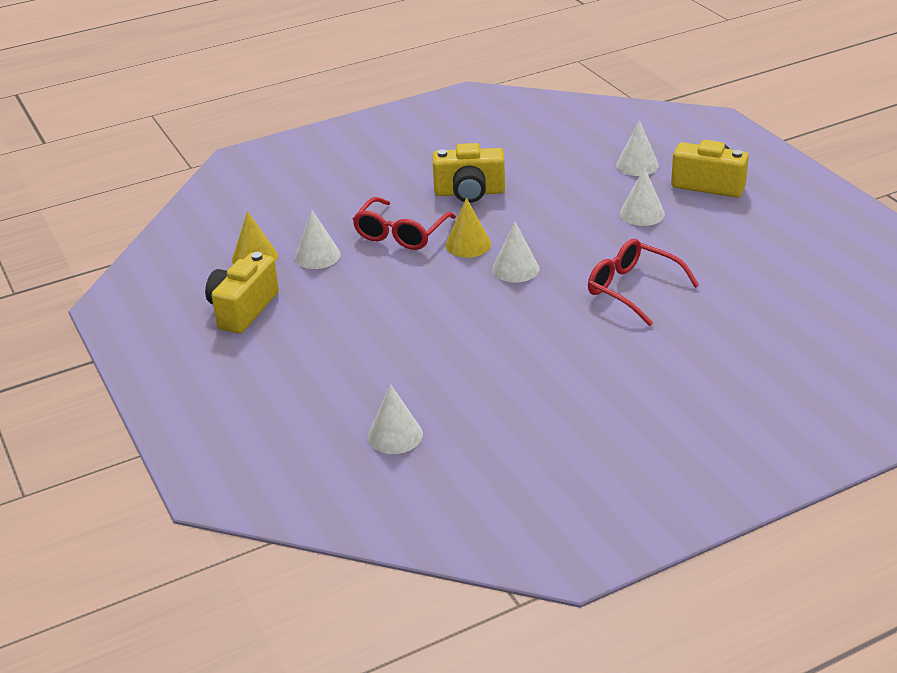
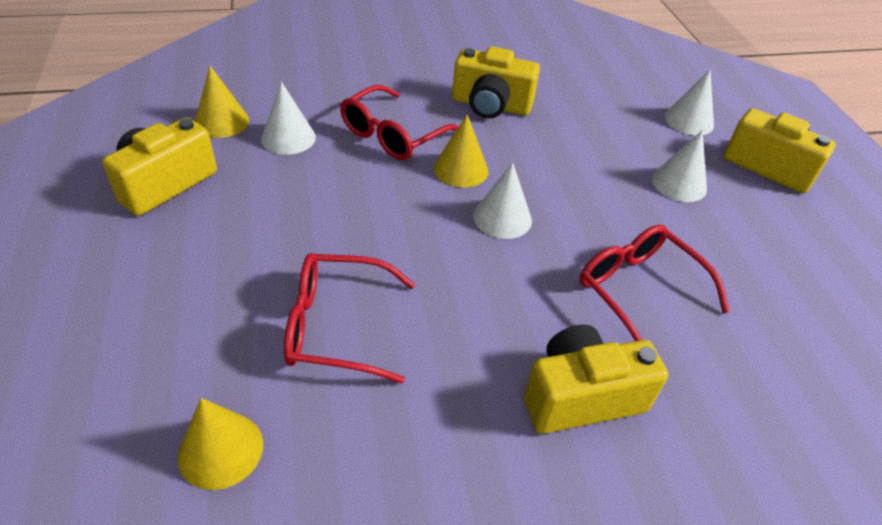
camera: 10 degrees right, 10 degrees up
white cone [368,384,423,454] -> yellow cone [178,398,263,490]
none -> red glasses [284,253,415,384]
none -> yellow camera [524,325,668,434]

